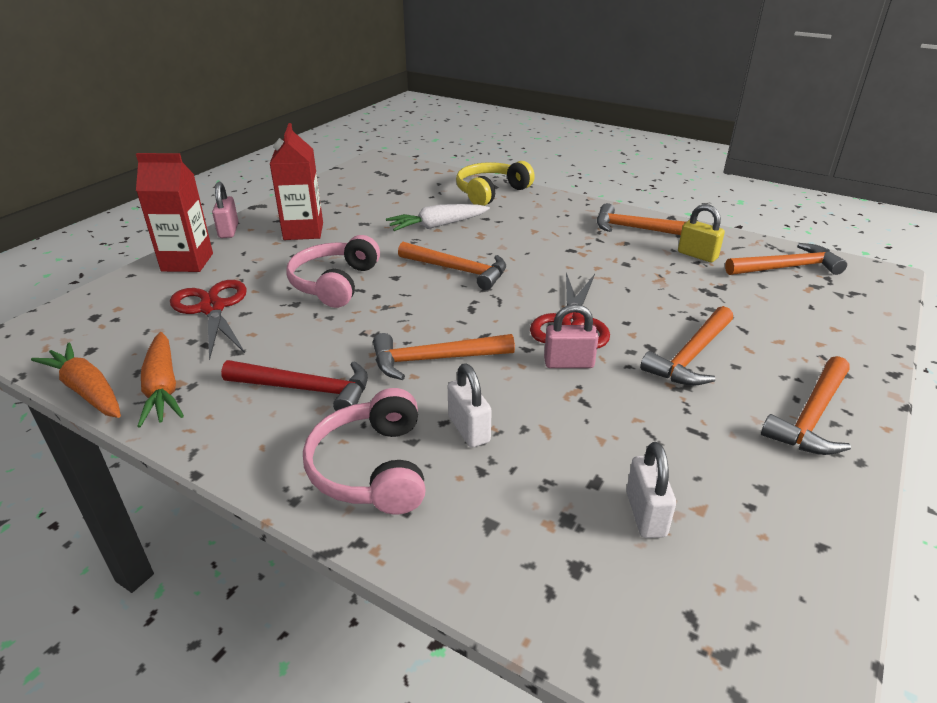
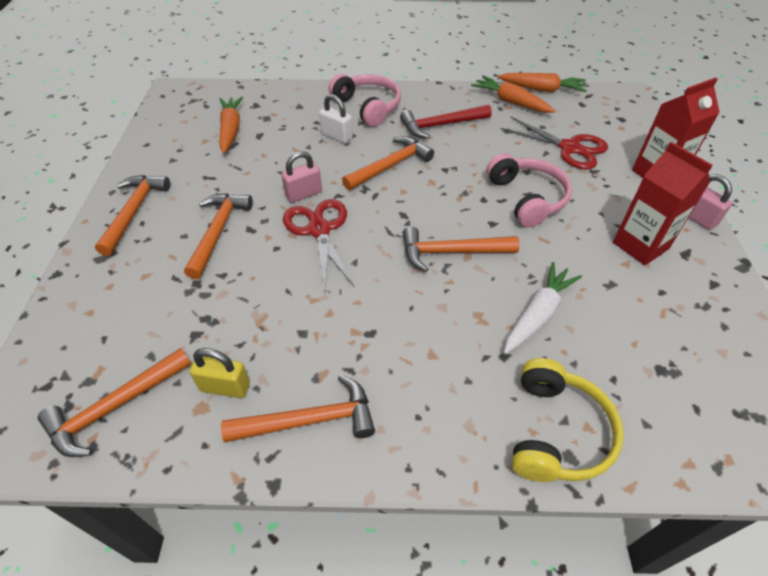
camera: 150 degrees right, 15 degrees up
white padlock [626,442,676,538] -> orange carrot [219,97,243,154]

